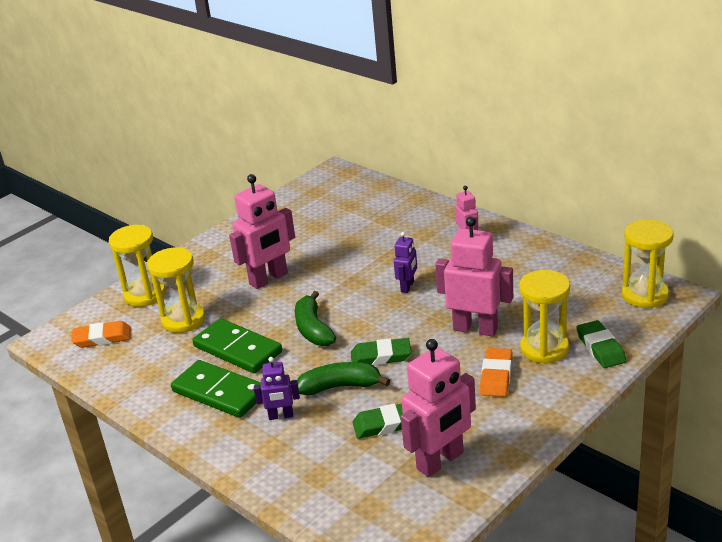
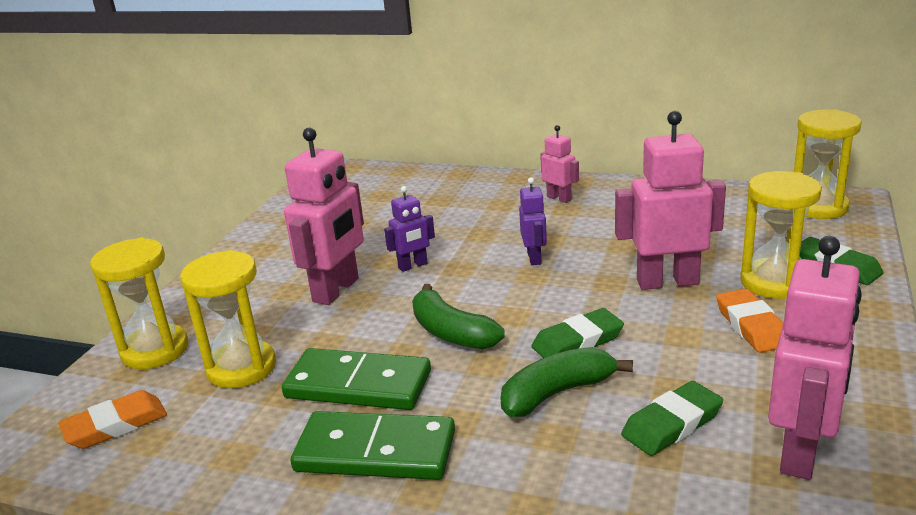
camera: 25 degrees left, 5 degrees down
purple robot [254,357,300,420] -> purple robot moved to [384,186,435,272]

